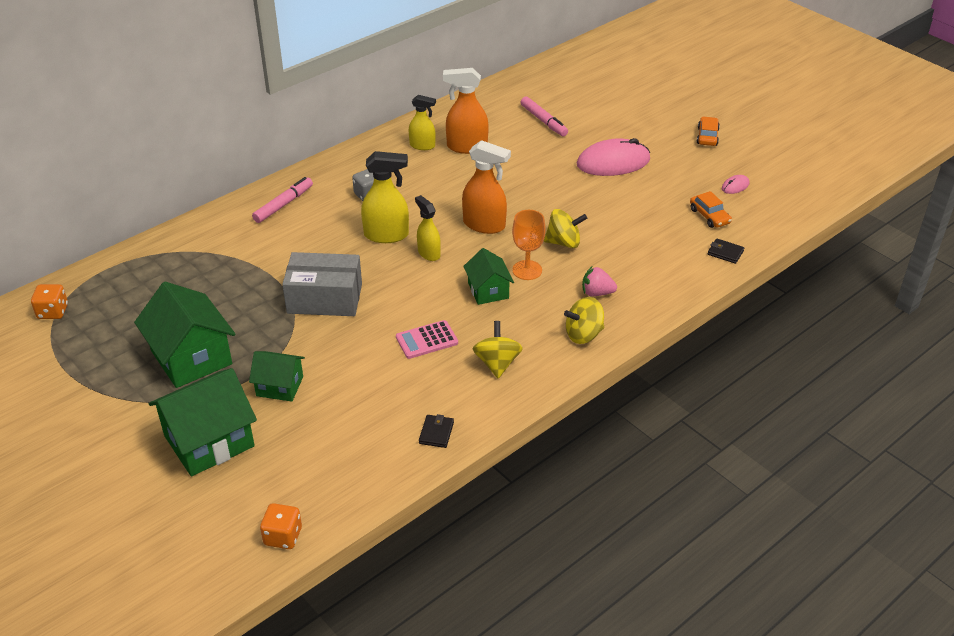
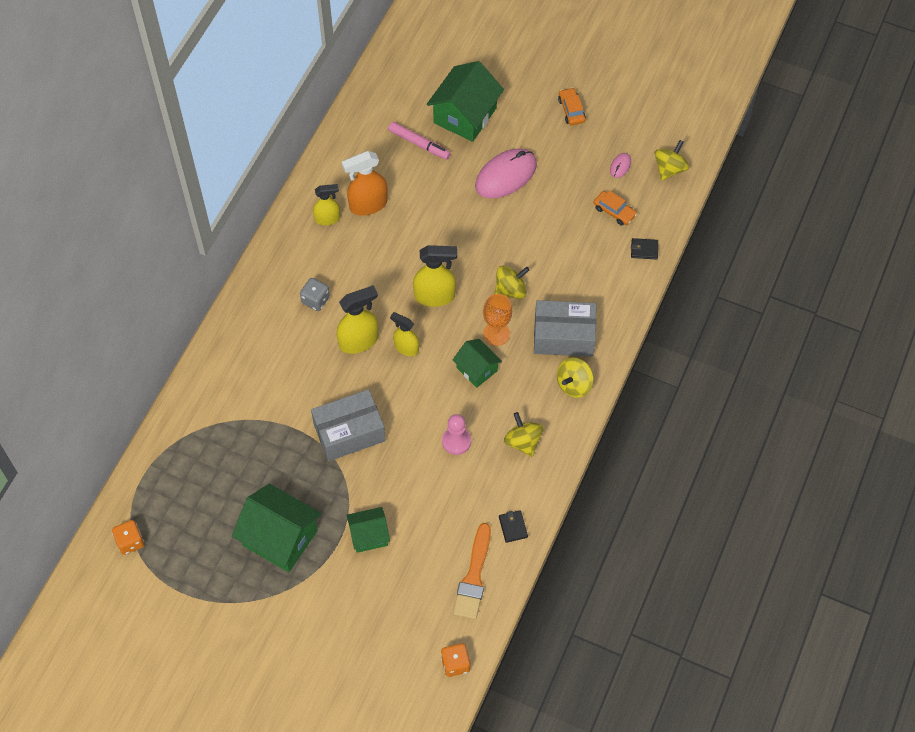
camera: 25 degrees left, 20 degrees up
green house [149,368,257,476] -> green house moved to [427,61,504,142]
pink marker [252,177,313,223] -> none
pink calculator [396,320,458,359] -> pink pawn [442,414,471,455]
orange spray bottle [462,140,511,234] -> yellow spray bottle [413,245,457,307]
pink strawberry [582,266,617,296] -> grey box [534,300,596,357]
none -> orange brush [453,523,491,619]
none -> yellow spinning top [655,140,689,181]

